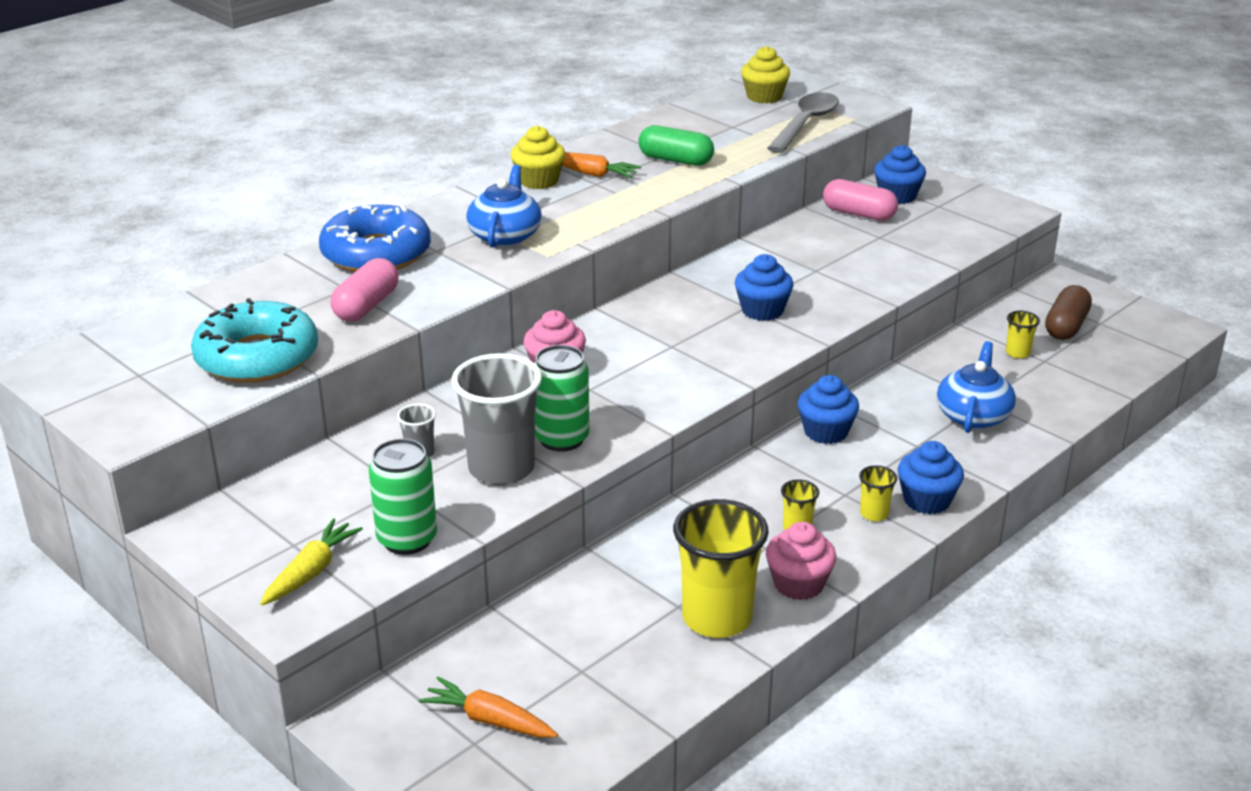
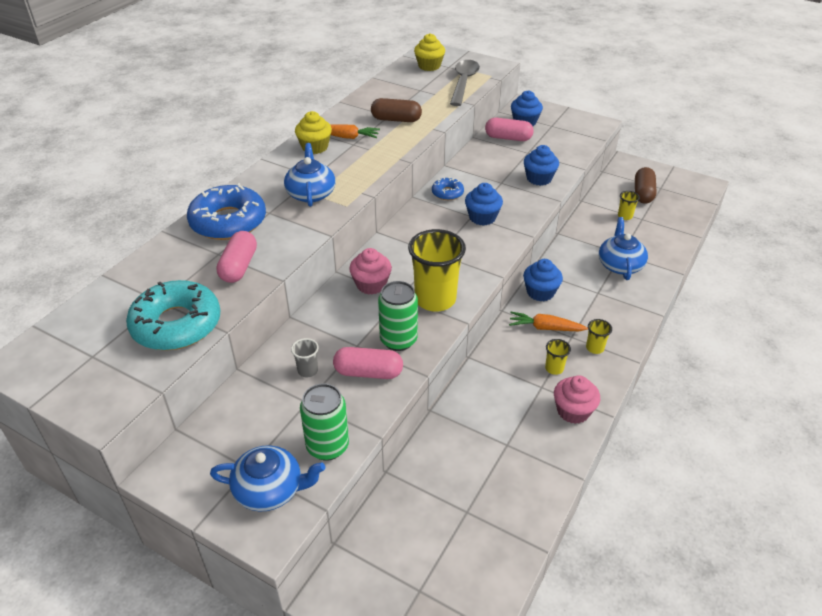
camera: 15 degrees left, 10 degrees up
yellow carrot [260,518,363,606] -> blue teapot [210,445,325,512]
orange carrot [419,677,558,738] -> orange carrot moved to [509,312,588,331]
grey cup [452,353,542,485] -> pink capsule [333,347,403,379]
green capsule [639,125,714,166] -> brown capsule [371,98,422,122]
yellow cup [673,499,769,638] -> yellow cup moved to [408,229,466,312]
blue cupcake [898,441,964,514] -> blue cupcake moved to [524,145,559,186]
none -> blue donut [432,177,464,200]

